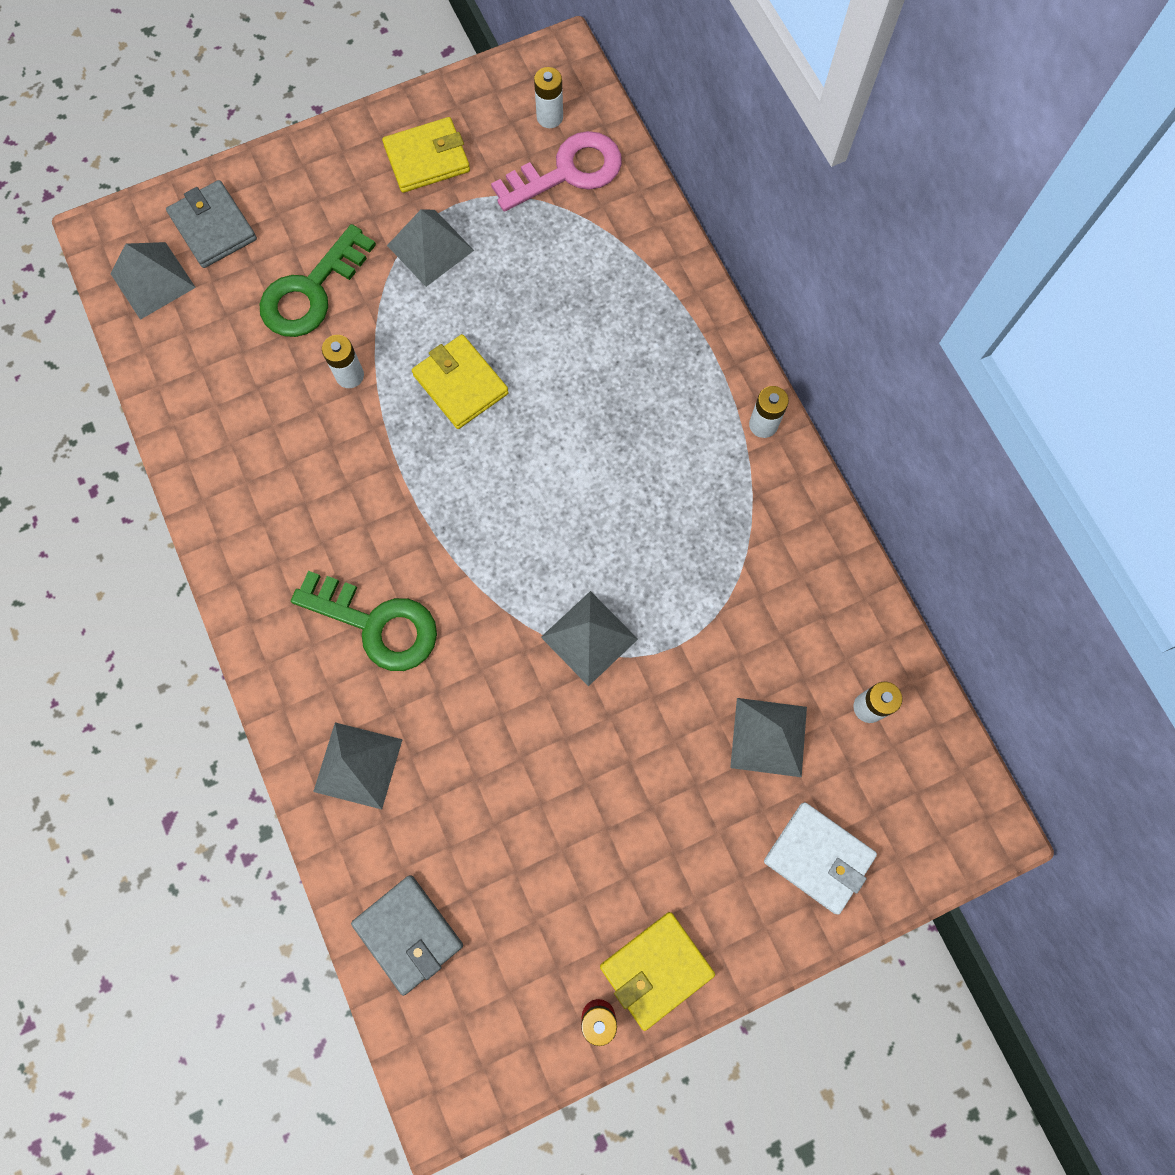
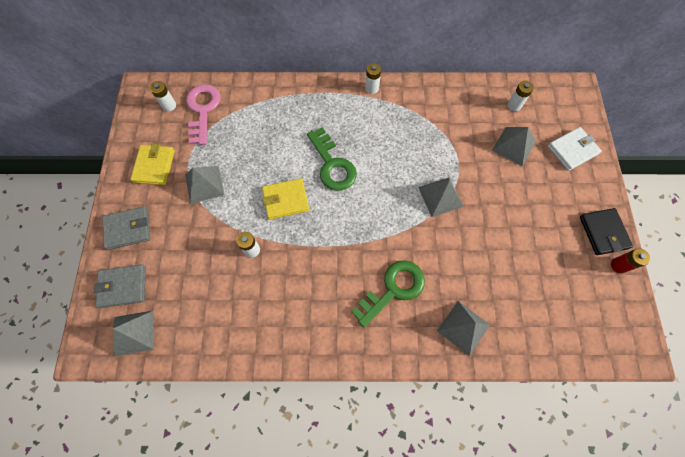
camera: 65 degrees left, 5 degrees down
green key [260,224,376,337] -> green key moved to [307,127,357,191]
grey wallet [351,875,463,996] -> grey wallet moved to [102,207,151,250]
yellow wallet [600,912,715,1031] -> black wallet [580,208,633,255]

